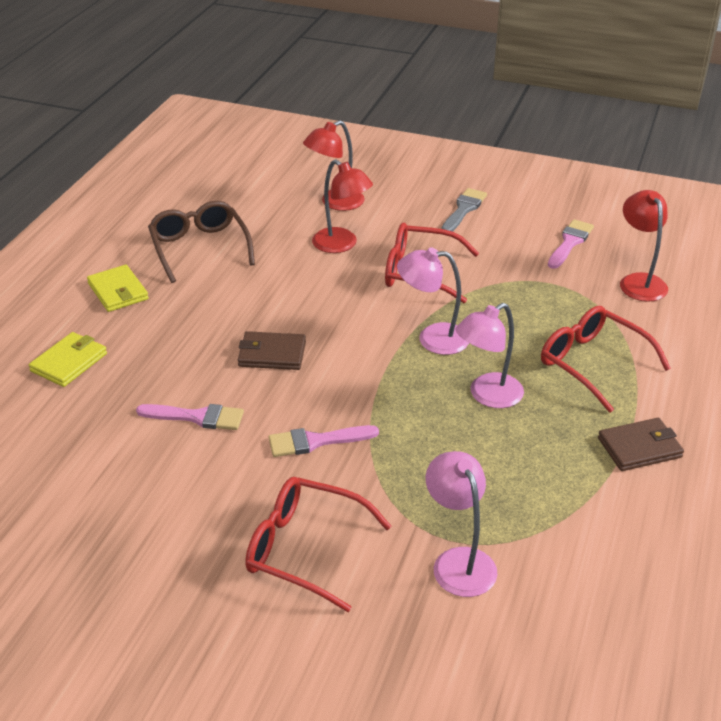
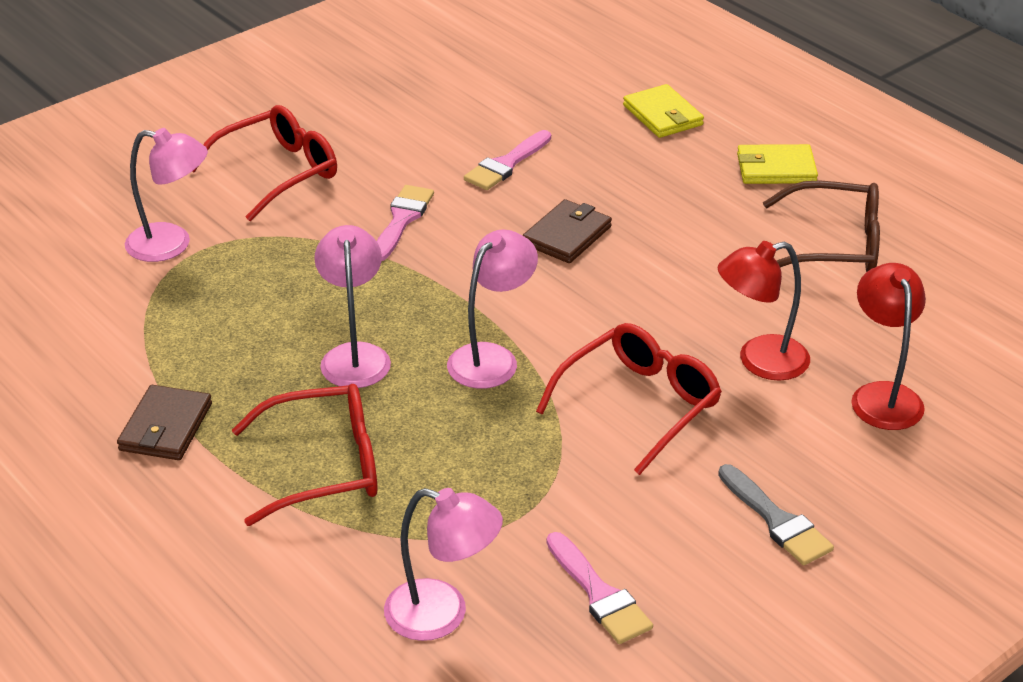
camera: 120 degrees right, 0 degrees up
red lamp [620,190,668,302] -> pink lamp [384,488,503,641]

